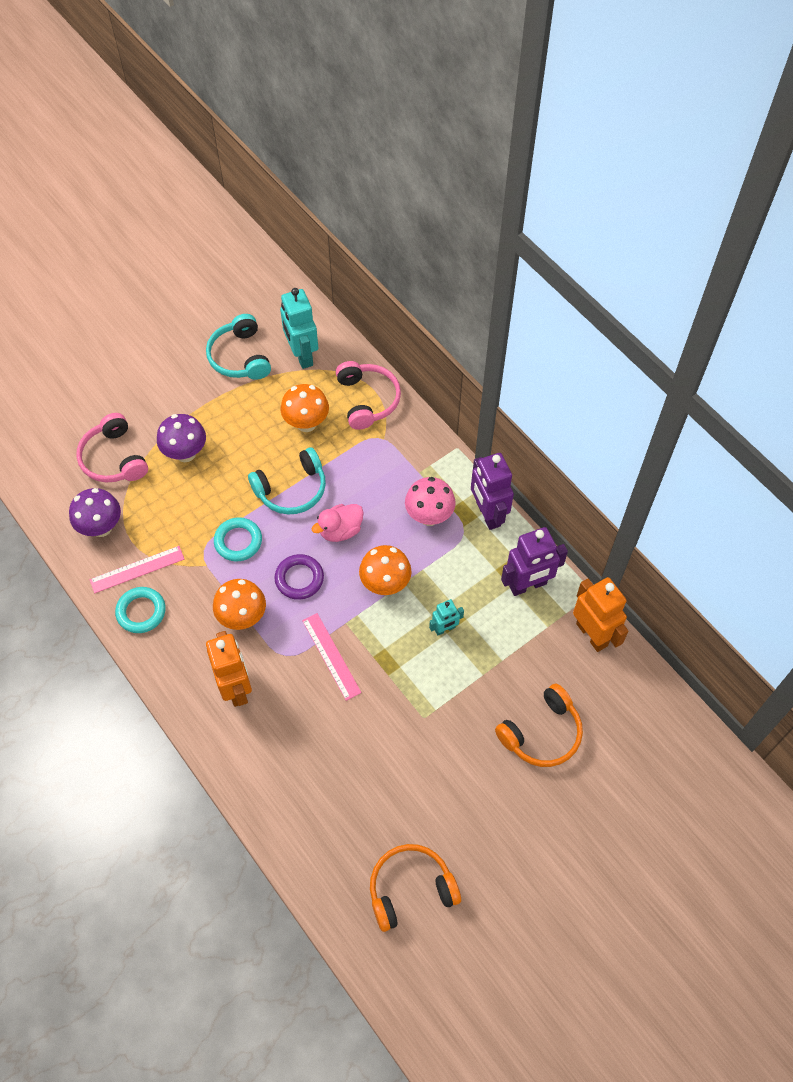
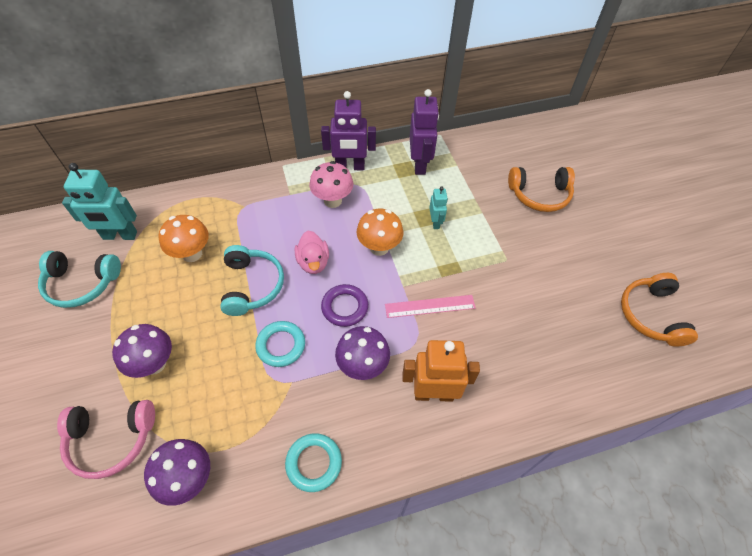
camera: 70 degrees left, 5 degrees down
pink ruler [90,546,184,593] -> none
orange mushroom [213,579,266,630] -> purple mushroom [335,326,390,380]
pink headphones [336,361,401,430] -> none
orange headphones [495,683,583,767] -> orange headphones turned 105 degrees clockwise [508,167,575,212]
orange robot [573,577,628,652] -> none

